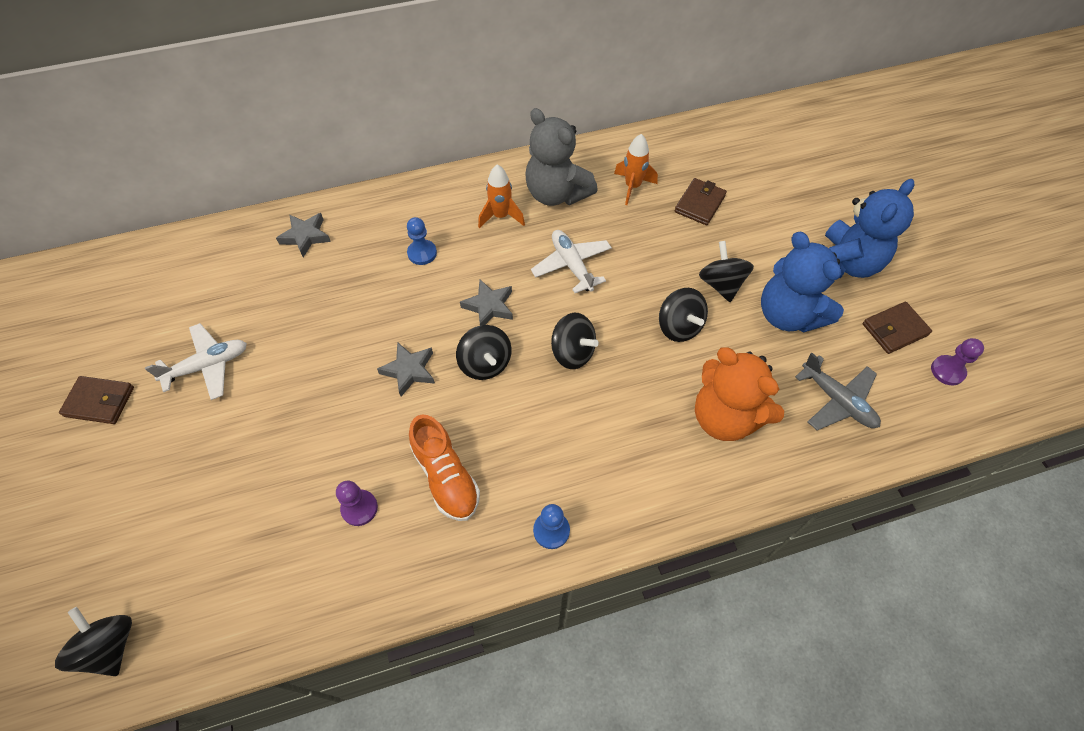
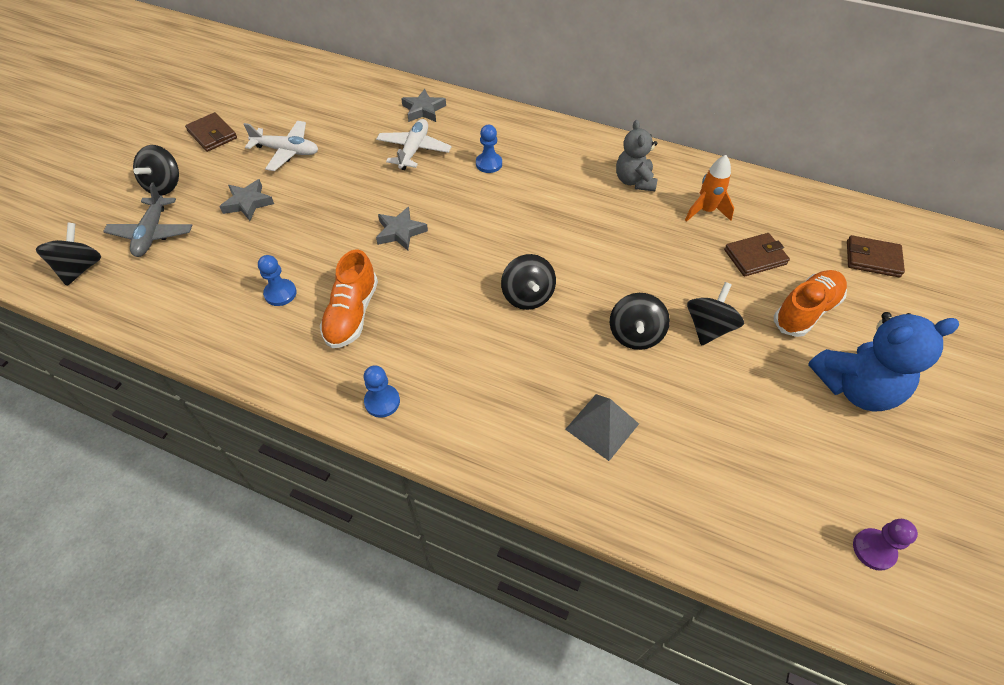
camera: 40 degrees right, 5 degrees down
purple pawn [336,481,378,526] -> blue pawn [258,255,297,306]
black spinning top [456,325,512,380] -> black spinning top moved to [133,145,179,196]
grey star [460,280,513,325] -> grey star moved to [219,179,274,221]
orange rocket [478,164,525,228] -> none
grey teddy bear [525,108,598,206] -> grey teddy bear [616,120,657,191], size x0.65
white plane [531,230,612,293] -> white plane moved to [376,119,452,170]
orange teddy bear [695,347,784,441] -> grey pyramid [565,394,639,461]
blue teddy bear [761,232,844,333] -> none
grey plane [795,353,881,430] -> grey plane moved to [103,182,192,257]
brown wallet [862,302,932,354] -> brown wallet moved to [847,235,905,278]
none -> orange shoe [774,270,847,337]

